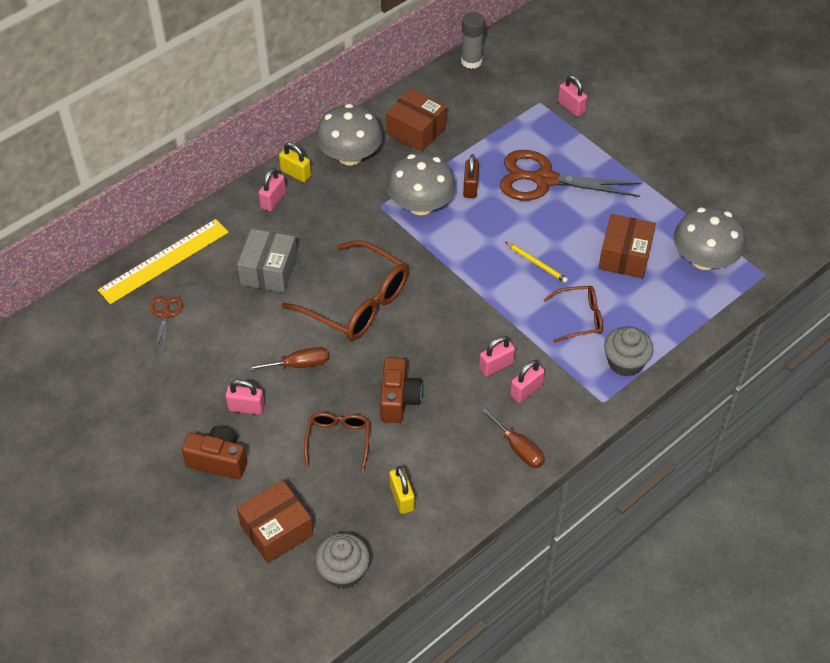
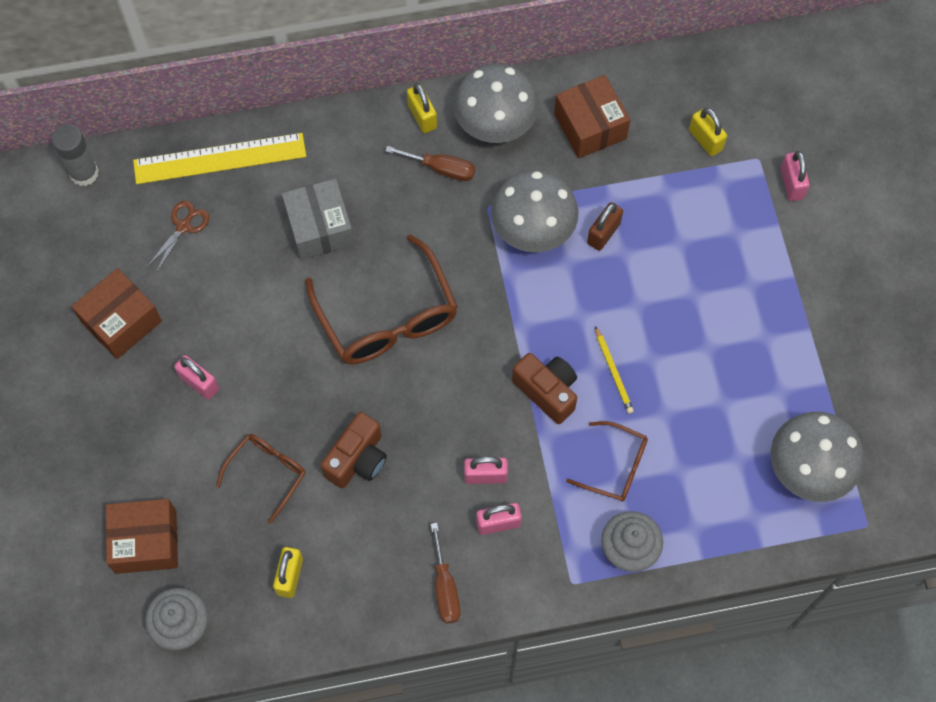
camera: 30 degrees right, 15 degrees up
brown camera [182,426,247,479] -> brown camera moved to [512,353,577,424]
grey box [237,229,297,293] -> grey box turned 60 degrees counterclockwise [282,179,354,260]
brown screwdriver [247,347,329,371] -> brown screwdriver moved to [385,146,475,181]
pink padlock [258,168,286,212] -> none
grey glue stick [461,12,485,69] -> grey glue stick moved to [52,124,99,186]
brown scissors [500,150,641,201] -> none
brown box [599,214,656,278] -> brown box moved to [72,268,162,359]
none -> yellow padlock [689,108,727,156]

